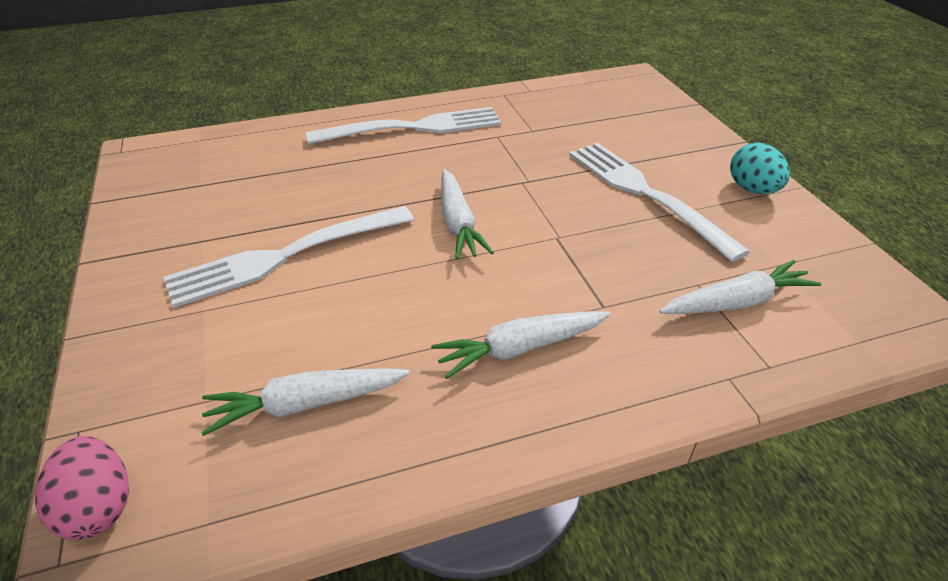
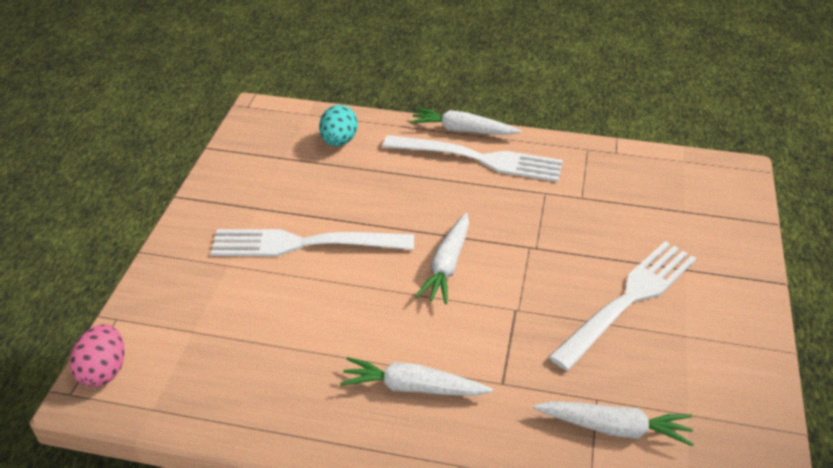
camera: 30 degrees right, 0 degrees up
white carrot [201,368,410,436] -> white carrot moved to [410,108,521,135]
white fork [569,142,750,262] -> white fork turned 45 degrees clockwise [549,241,697,371]
turquoise egg [730,143,790,194] -> turquoise egg moved to [319,105,358,146]

